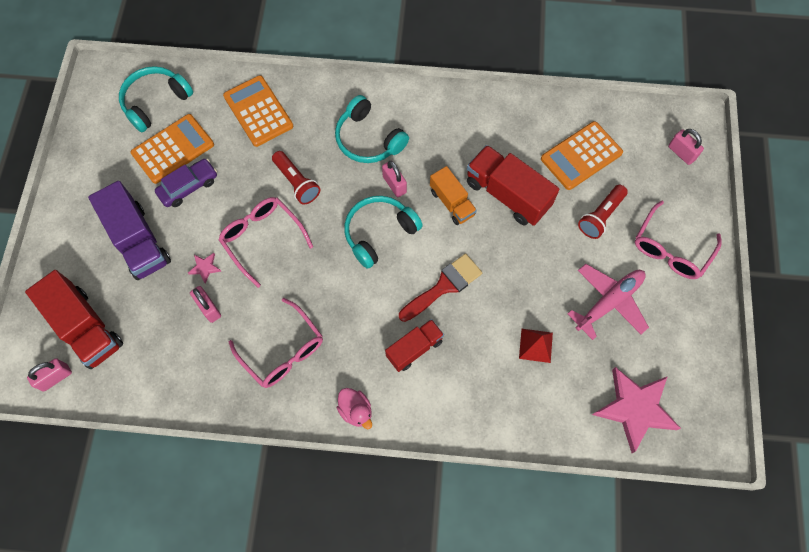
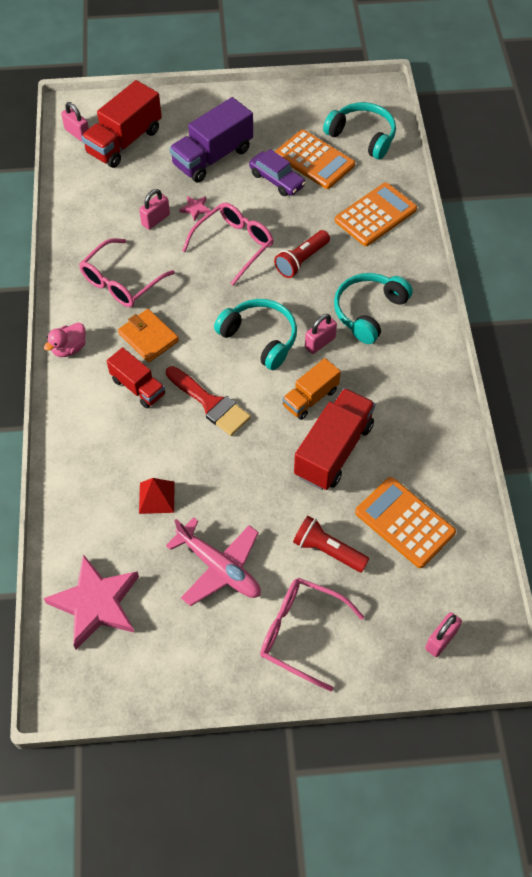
camera: 80 degrees right, 10 degrees down
none -> orange wallet [118,309,179,363]

